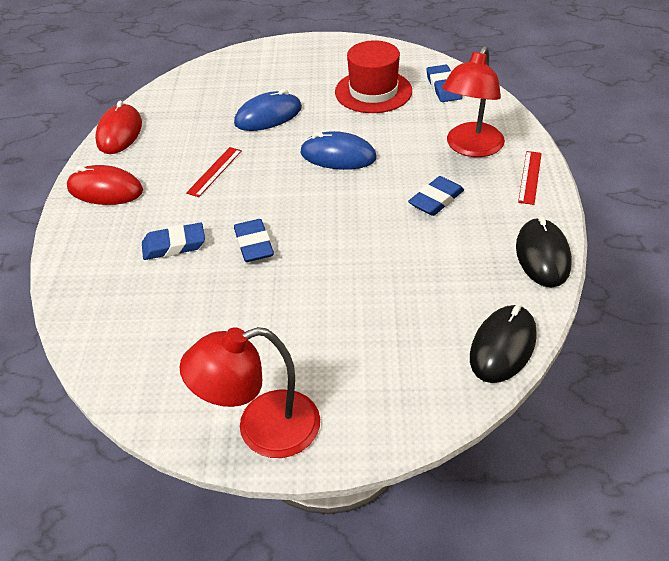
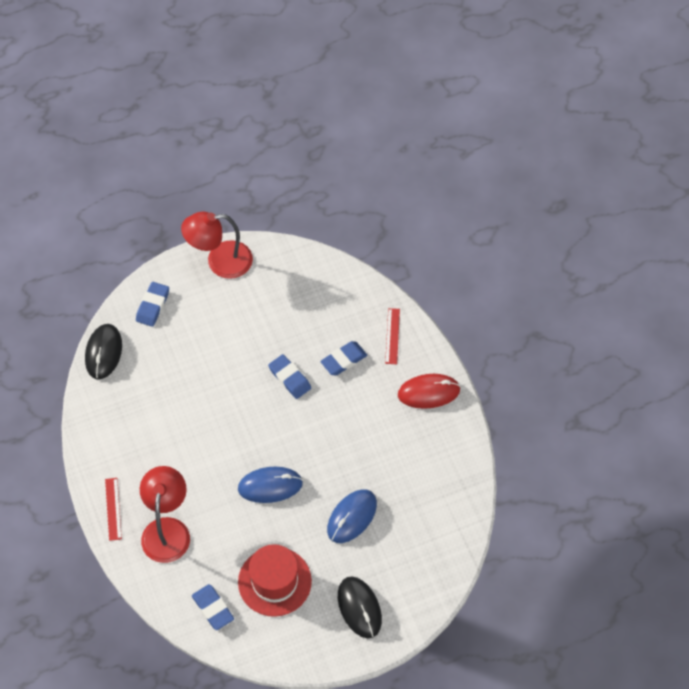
camera: 155 degrees right, 15 degrees up
red mouse [95,101,142,154] -> none
red lamp [179,327,320,458] -> red lamp turned 150 degrees counterclockwise [181,212,253,279]
red ruler [186,147,242,197] -> red ruler moved to [385,308,400,364]
blue eraser [408,176,464,216] -> blue eraser moved to [136,282,169,327]
black mouse [516,216,572,287] -> black mouse moved to [338,576,382,638]

